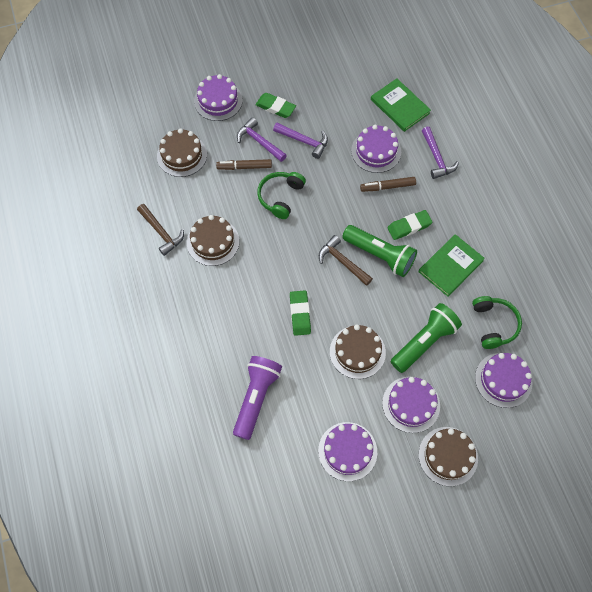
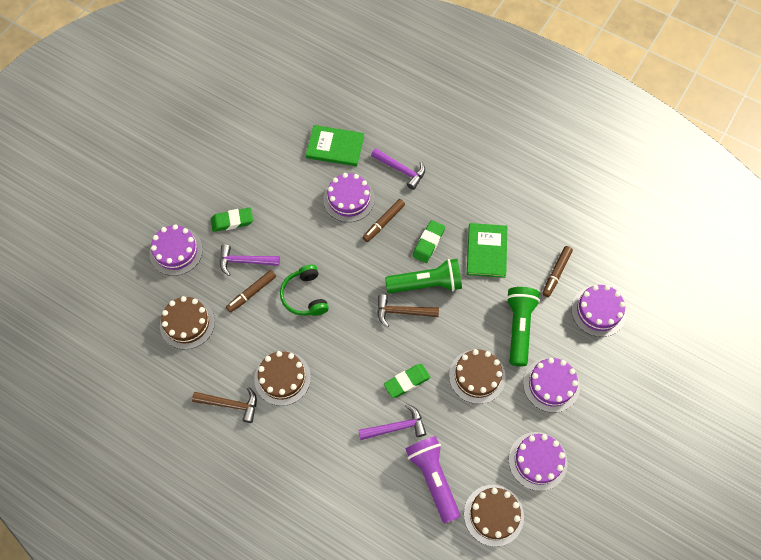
camera: 40 degrees left, 0 degrees up
purple hammer [273,123,328,159] -> purple hammer moved to [358,404,426,440]
green eraser [290,290,311,336] -> green eraser turned 75 degrees counterclockwise [384,364,430,398]
brown cake [419,427,478,487] -> brown cake moved to [464,485,524,547]
green headphones [472,296,522,349] -> brown marker [542,246,573,297]

